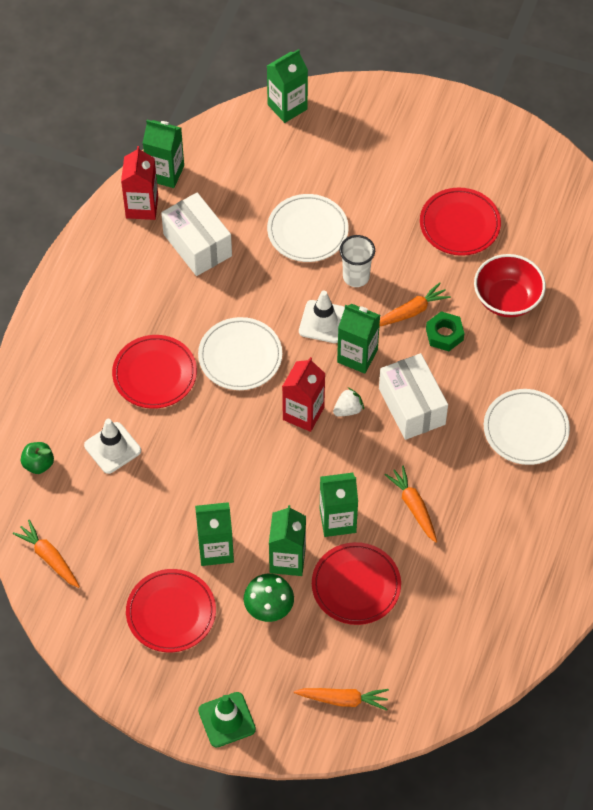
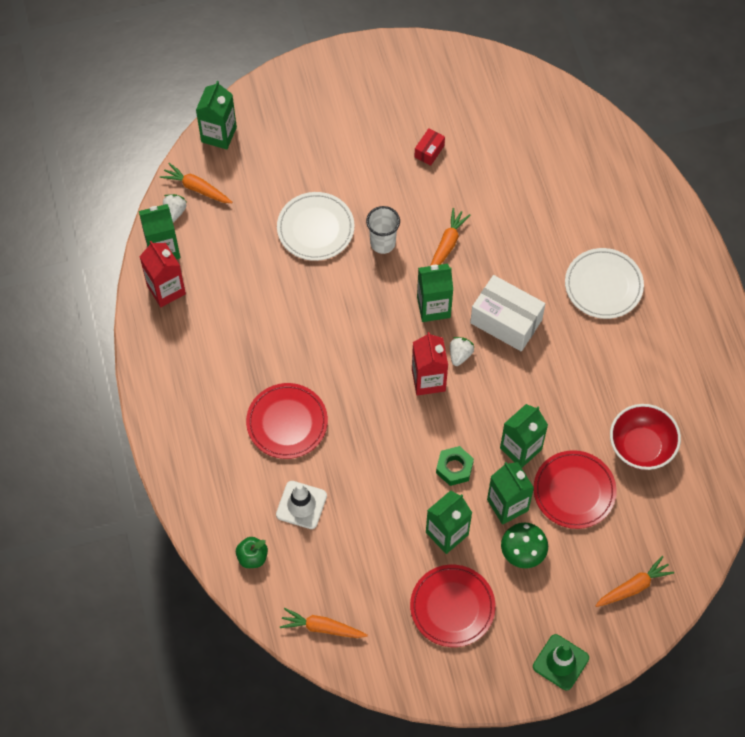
camera: 35 degrees left, 5 degrees up
white box [161,193,232,276] -> none
white plate [198,317,282,390] -> none
white traffic cone [299,291,345,343] -> none
orange carrot [385,466,437,543] -> orange carrot moved to [160,163,232,203]
red plate [420,188,501,256] -> red box [414,128,445,166]
green nut [426,311,464,351] -> green nut moved to [436,446,474,486]
red bowl [474,254,546,317] -> red bowl moved to [610,404,681,470]
none -> white strawberry [163,194,186,222]

